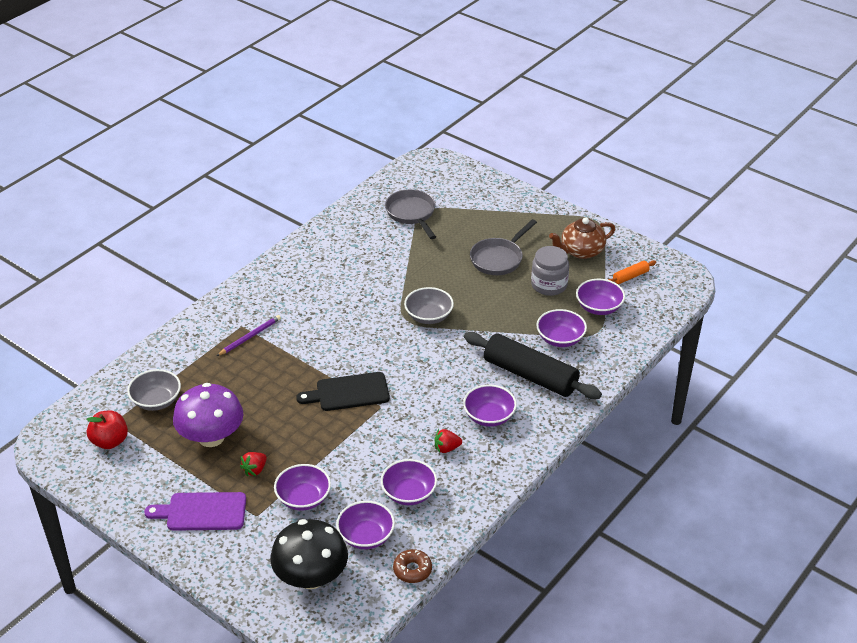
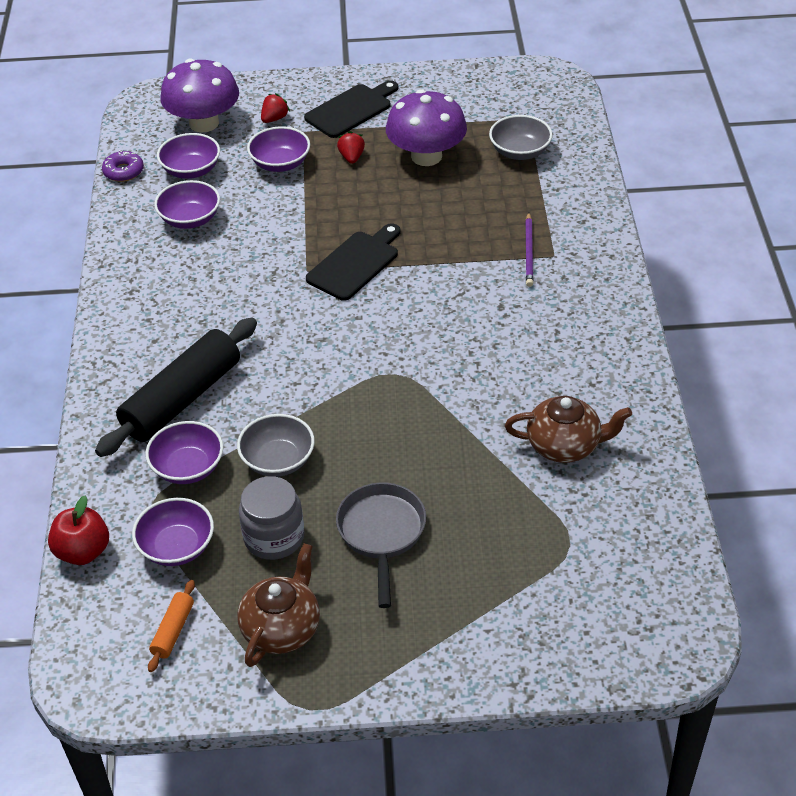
camera: 140 degrees right, 5 degrees up
red apple [87,410,128,449] -> red apple moved to [48,496,109,565]
purple cutting board [144,492,246,531] -> black cutting board [304,80,398,138]
black mushroom [270,519,348,589] -> purple mushroom [161,58,239,133]
grey pan [385,189,436,239] -> none
brown donut [393,549,432,583] -> purple donut [102,150,144,182]
grey bowl [404,287,454,324] -> grey bowl moved to [237,414,315,477]
red strawberry [435,429,462,453] -> red strawberry moved to [261,93,290,123]
purple bowl [463,385,517,427] -> none
black rolling pin [464,332,602,399] -> black rolling pin turned 45 degrees counterclockwise [95,317,257,457]
none -> brown teapot [505,396,632,463]

